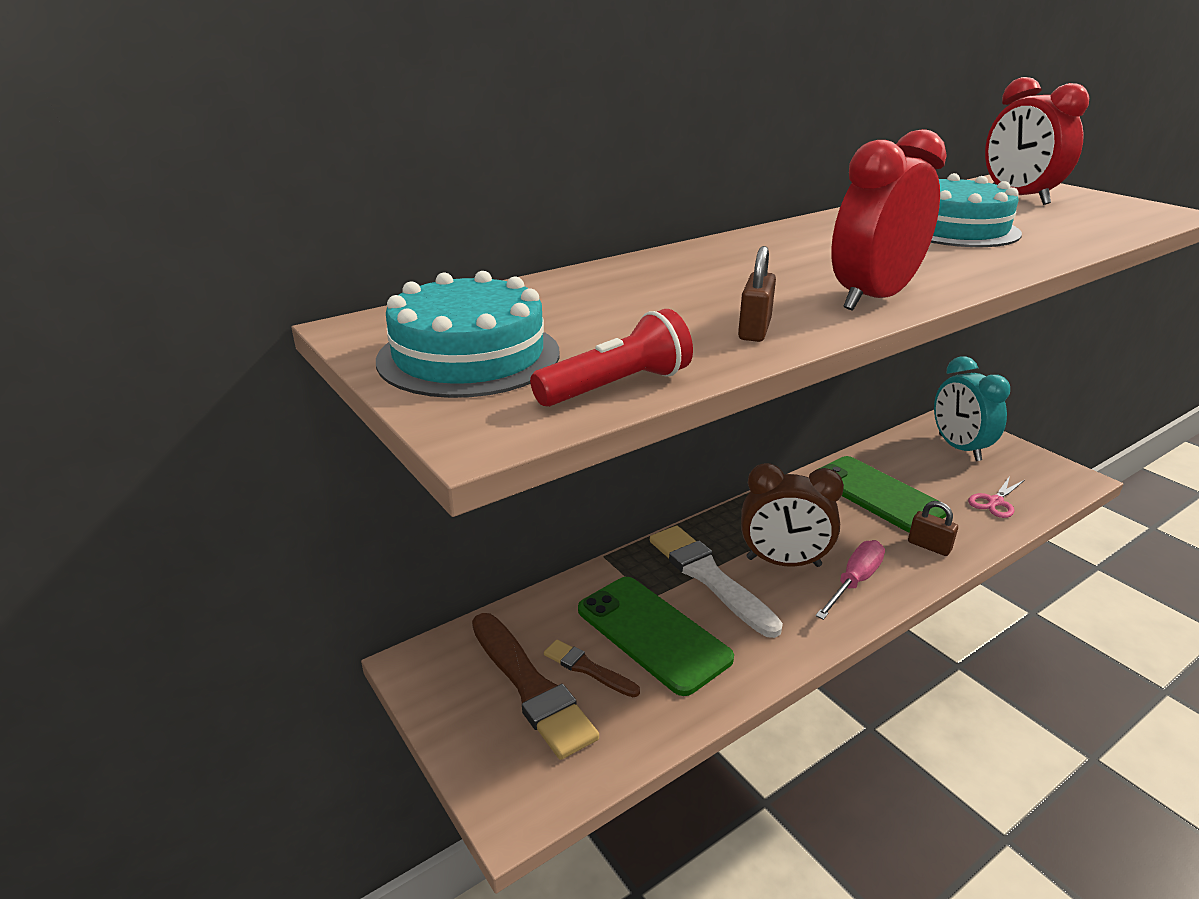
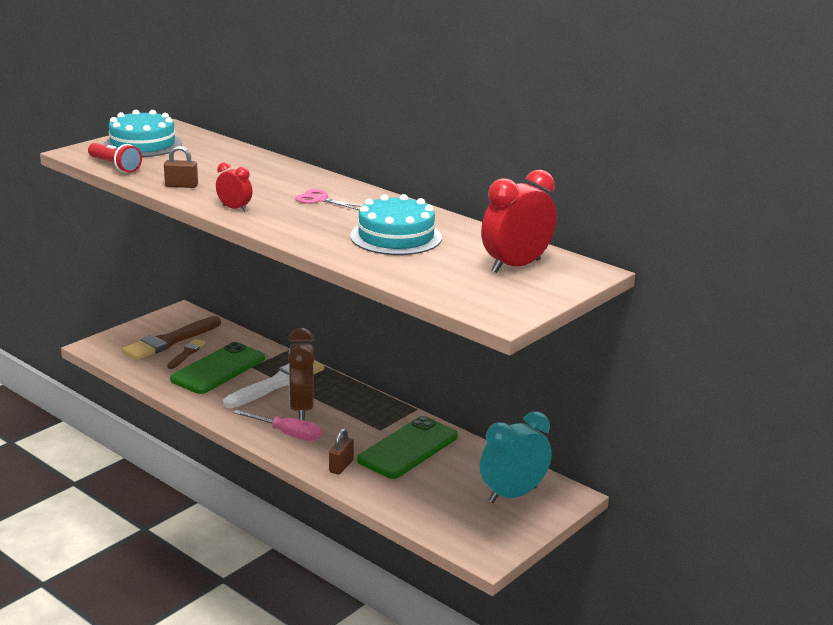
camera: 75 degrees right, 5 degrees down
red clock [831,129,947,310] -> red clock [216,162,253,212], size x0.53
pink scissors [968,476,1025,518] -> pink scissors moved to [295,189,361,210]

